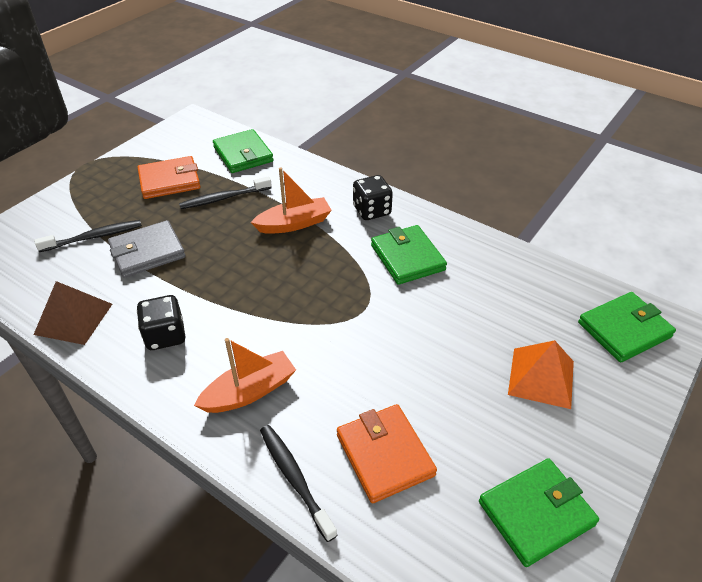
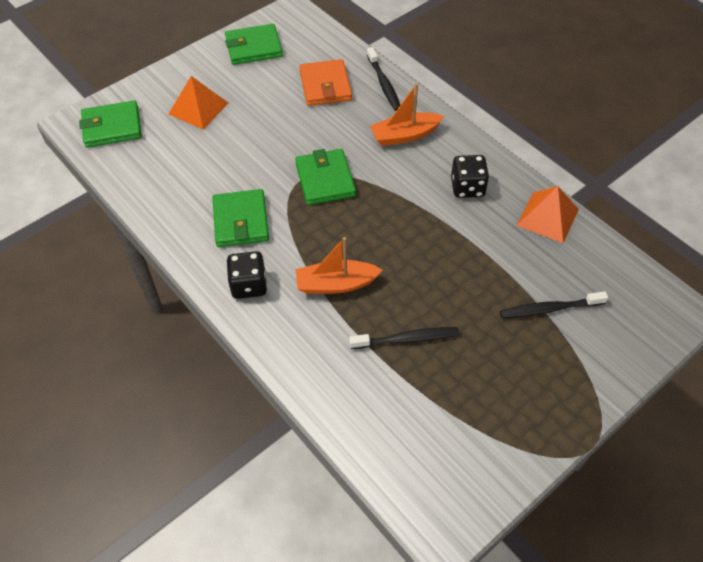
camera: 165 degrees left, 10 degrees up
brown pyramid [34,281,112,345] -> orange pyramid [516,186,579,243]
grey wallet [108,220,185,278] -> none
orange wallet [137,156,201,199] -> none
green wallet [213,129,274,173] -> green wallet moved to [295,149,356,205]

